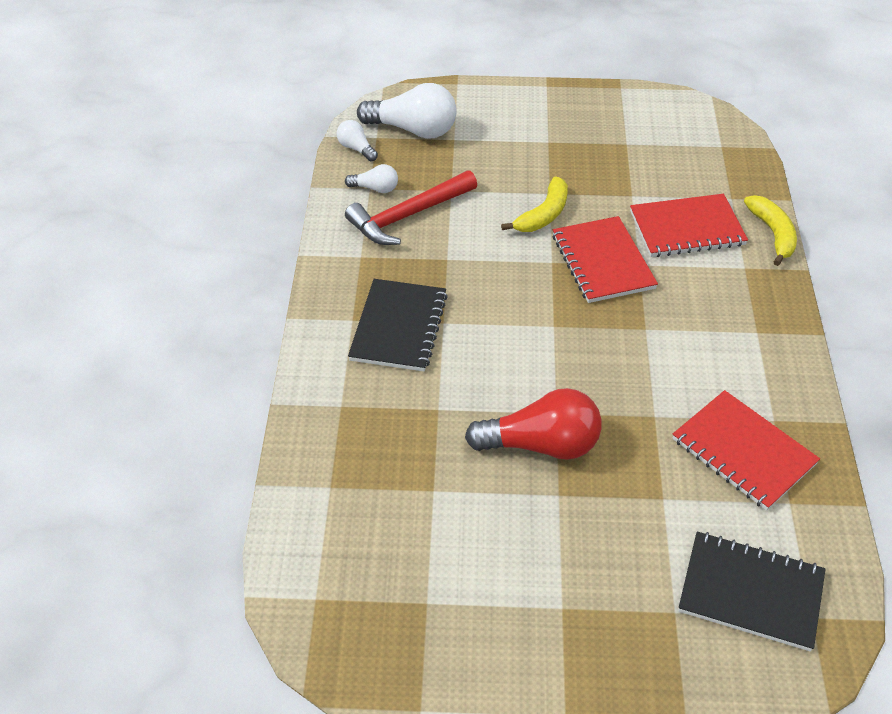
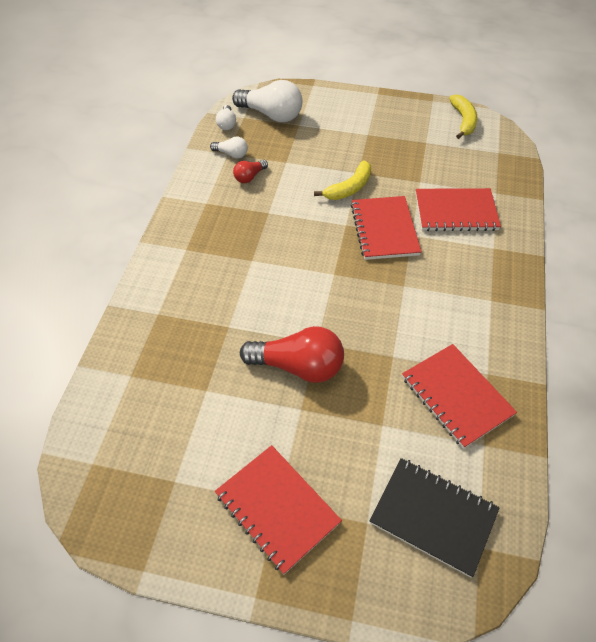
camera: 10 degrees right, 5 degrees up
white light bulb [337,120,378,161] -> white light bulb turned 150 degrees counterclockwise [216,105,236,130]
red hammer [345,170,477,245] -> red light bulb [233,159,268,183]
black notebook [348,279,448,371] -> none
yellow banana [744,195,797,266] -> yellow banana moved to [449,94,477,139]
none -> red notebook [215,445,342,574]

